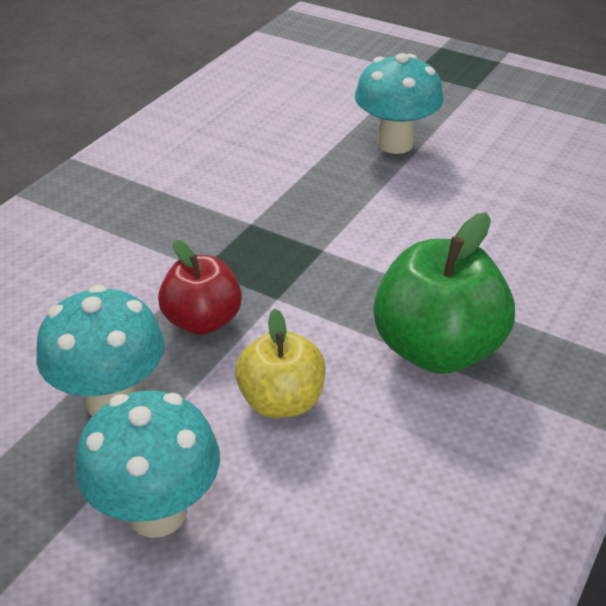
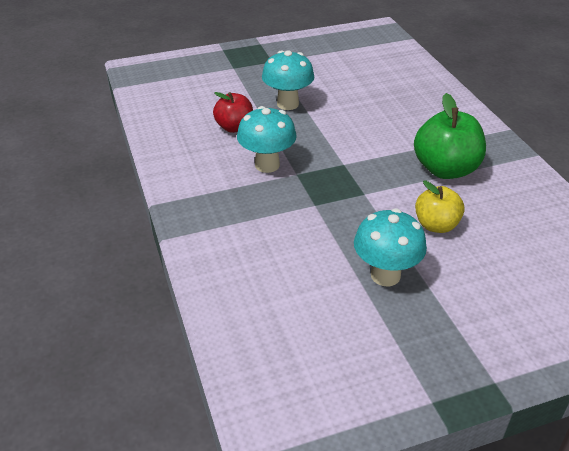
camera: 50 degrees left, 0 degrees up
turquoise mushroom [75,390,220,538] -> turquoise mushroom moved to [237,106,297,173]
red apple [158,240,242,335] -> red apple moved to [213,92,253,133]

